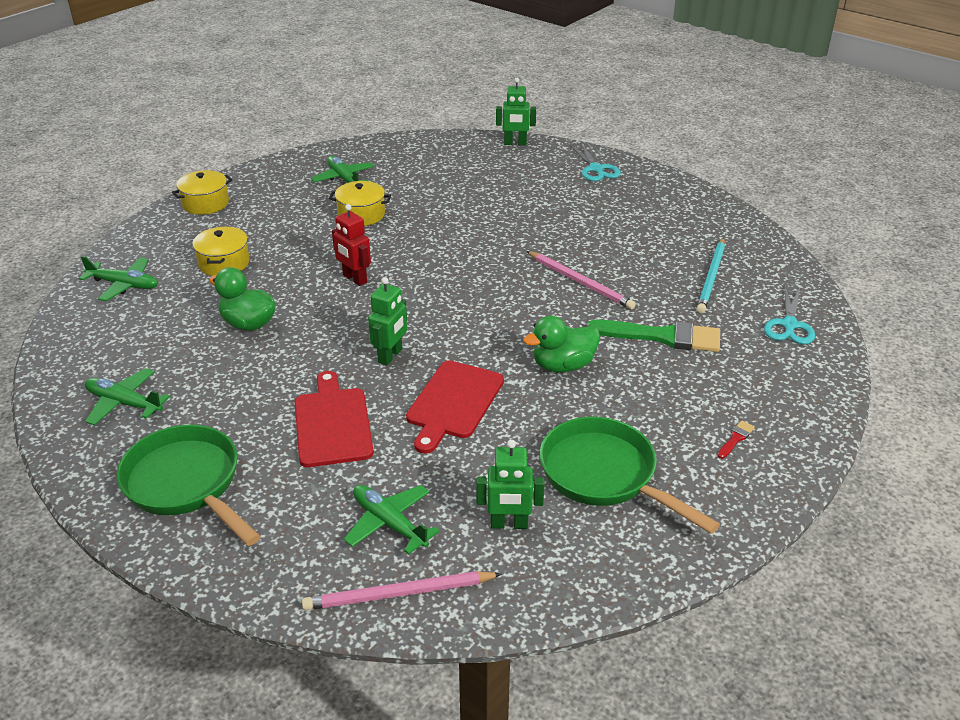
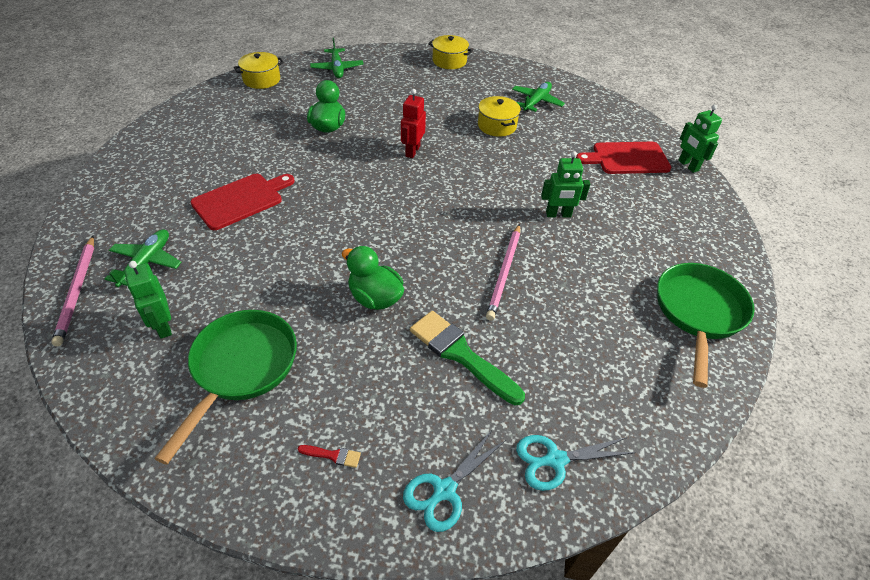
camera: 60 degrees right, 10 degrees up
green plane [85,368,170,425] -> none
green pan [117,425,261,546] -> green pan moved to [657,263,755,388]
yellow pot [192,227,250,276] -> yellow pot moved to [234,52,284,89]
pink pencil [302,571,502,610] -> pink pencil turned 150 degrees counterclockwise [51,236,94,346]
green robot [368,277,407,365] -> green robot moved to [541,151,590,218]
red cutting board [406,360,504,454] -> red cutting board moved to [576,142,672,174]
turquoise scissors [570,143,621,181] -> turquoise scissors moved to [403,429,506,532]
green brush [587,320,720,352] -> green brush turned 150 degrees clockwise [410,311,525,405]
turquoise pencil [697,238,725,313] -> none

